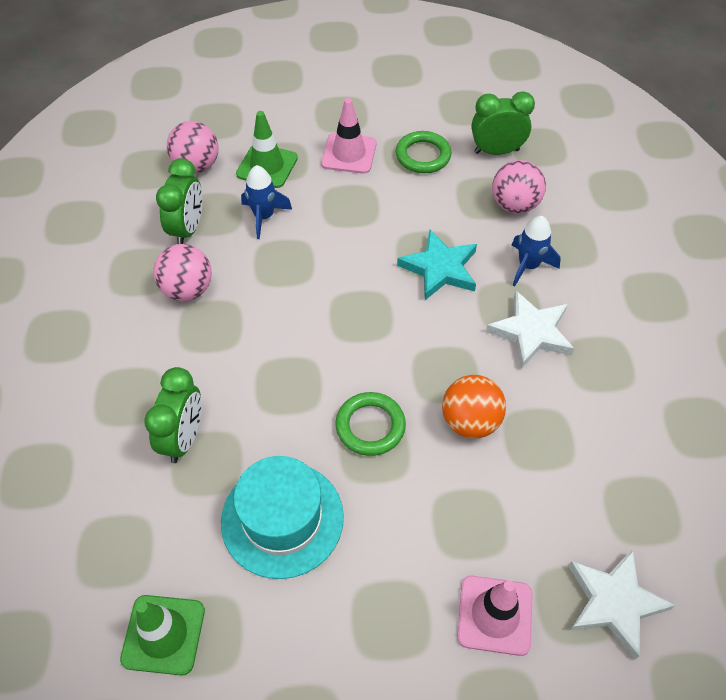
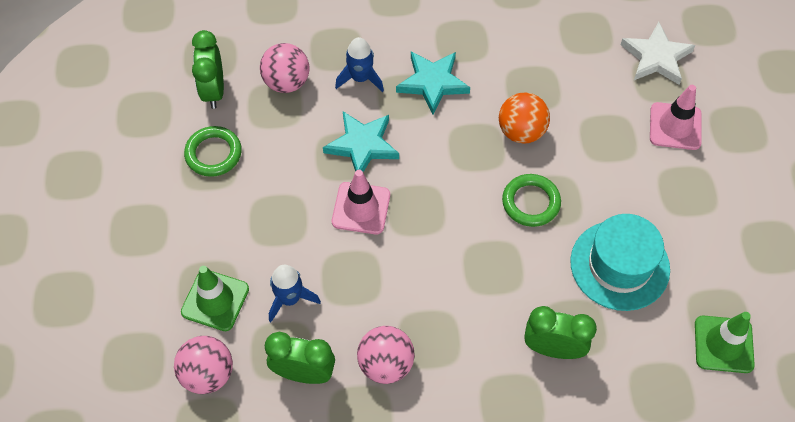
camera: 90 degrees left, 5 degrees up
pink traffic cone [321,98,376,174] -> pink traffic cone moved to [332,170,390,234]
white star [486,291,575,369] -> turquoise star [396,52,470,115]

